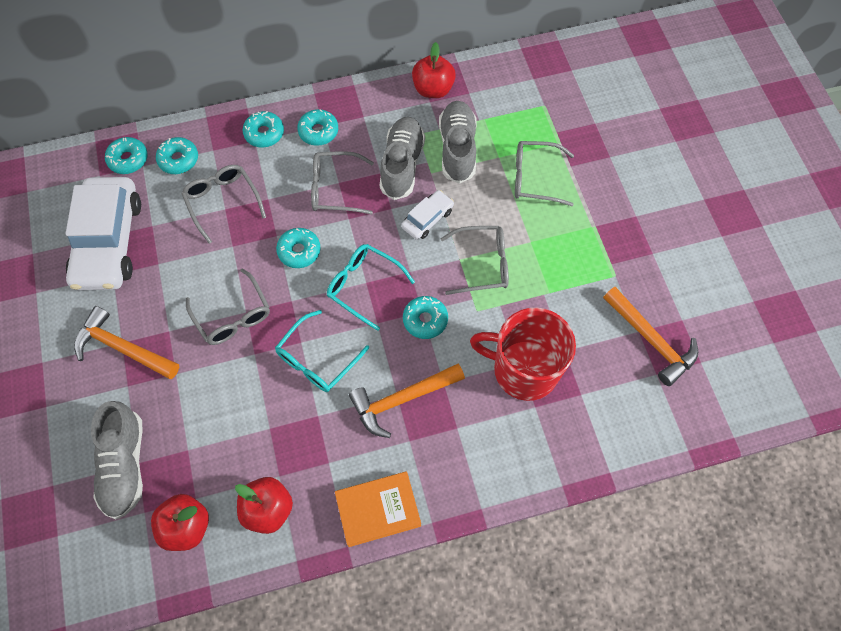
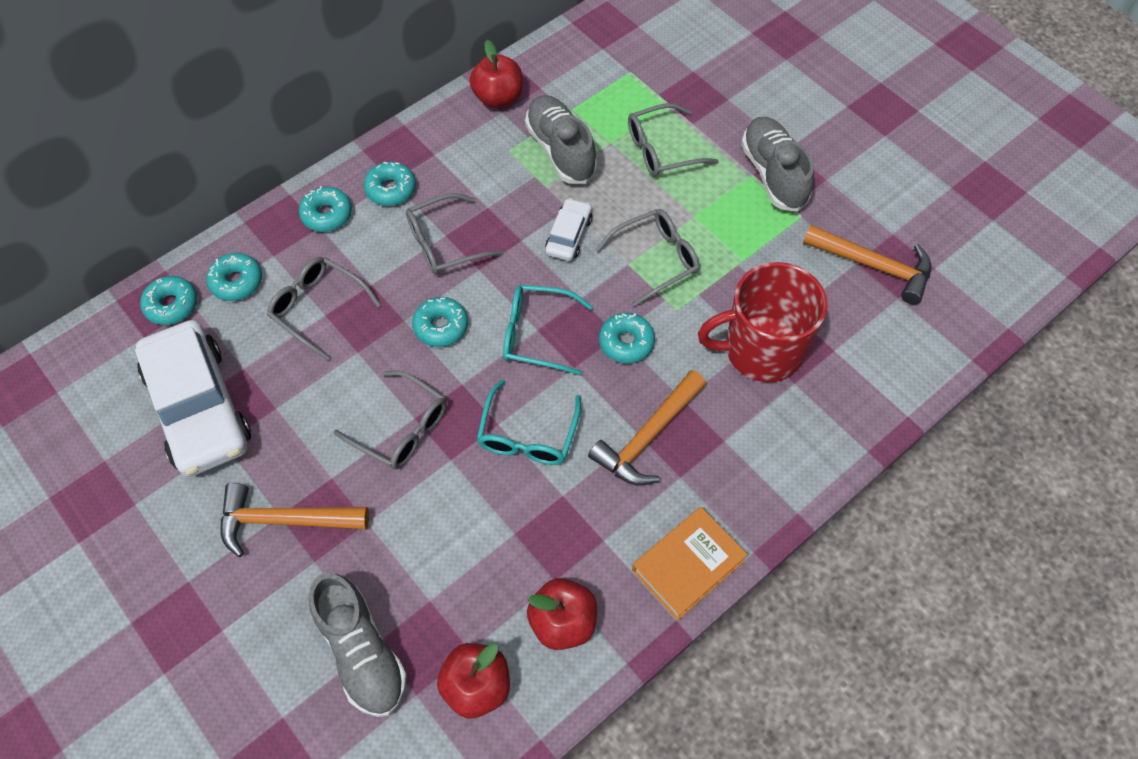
camera: 25 degrees left, 5 degrees down
grey shoe [380,117,425,200] -> grey shoe moved to [741,117,814,212]

